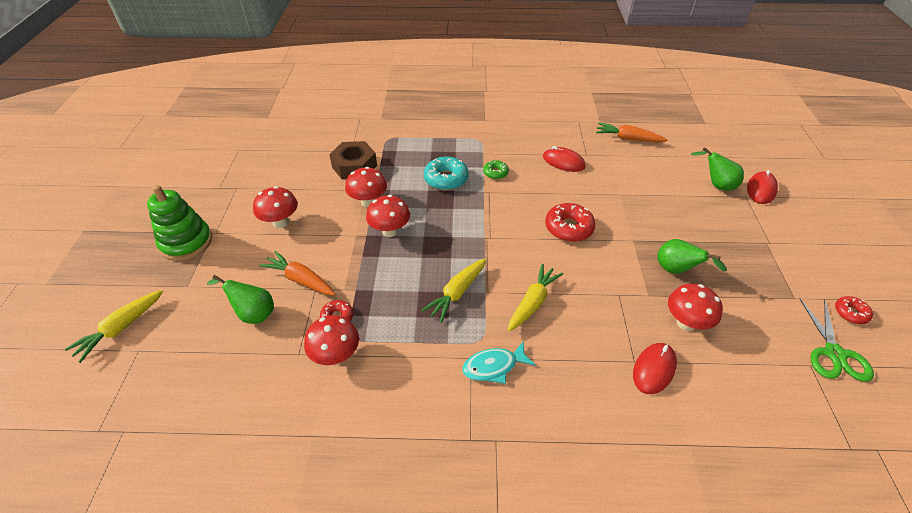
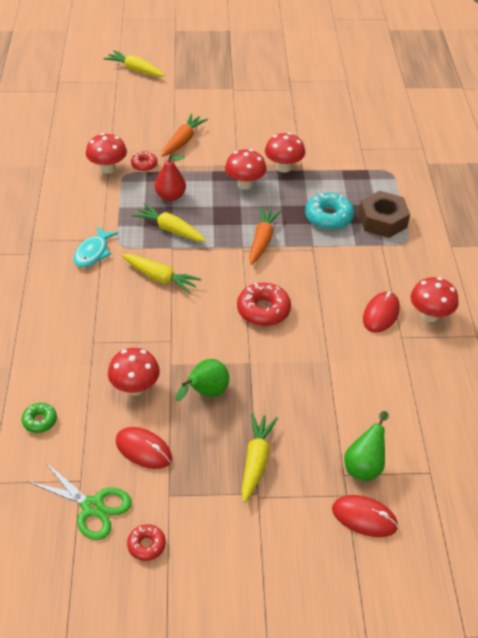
camera: 85 degrees right, 0 degrees up
green stacking toy [147,185,212,261] -> none
green pear [207,275,274,324] -> none
red mushroom [253,186,298,228] -> red mushroom moved to [410,277,459,322]
brown nut [329,141,377,180] -> brown nut moved to [359,191,410,238]
turquoise fish [462,341,535,384] -> turquoise fish turned 135 degrees counterclockwise [73,226,118,267]
green donut [483,160,509,179] -> green donut moved to [22,403,57,433]
orange carrot [596,122,667,143] -> orange carrot moved to [249,207,281,265]
red mouse [633,343,677,394] -> red mouse moved to [116,427,172,469]
green scissors [799,298,874,382] -> green scissors turned 150 degrees counterclockwise [27,462,132,540]
none -> red pear [155,153,186,201]
none -> yellow carrot [242,413,278,503]

